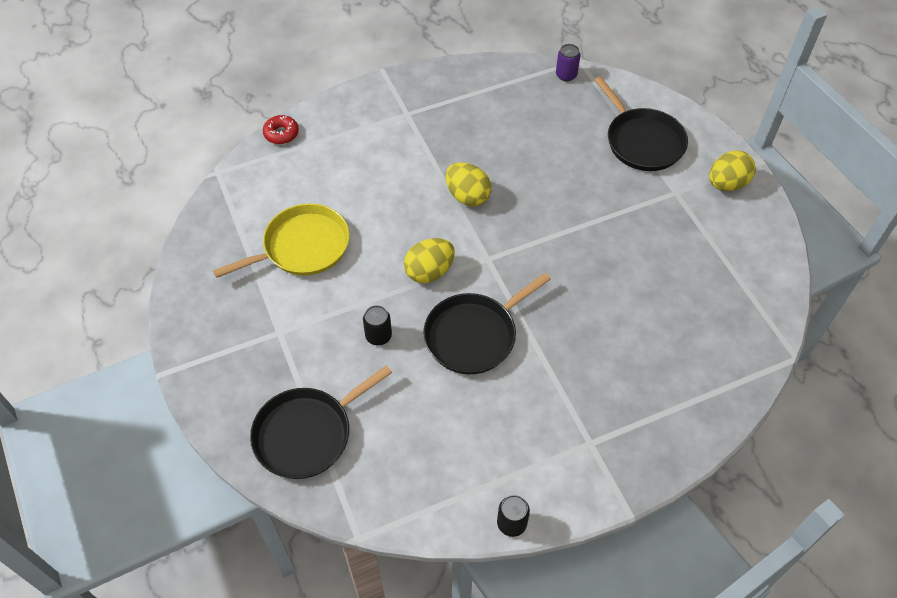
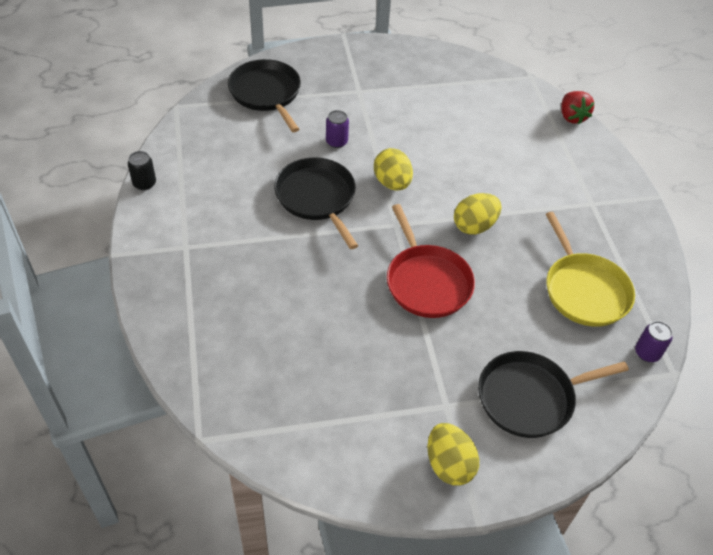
camera: 100 degrees right, 5 degrees down
yellow pan [213,204,350,278] -> yellow pan moved to [546,212,635,327]
red donut [263,115,299,144] -> red strawberry [561,91,594,124]
black can [363,305,392,346] -> purple can [326,110,349,148]
none -> red pan [387,204,475,318]

